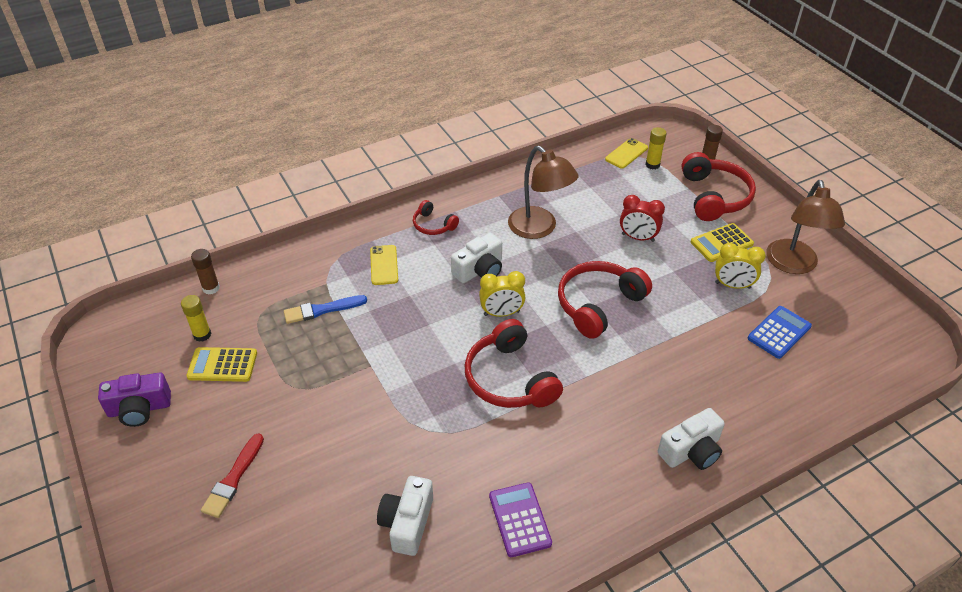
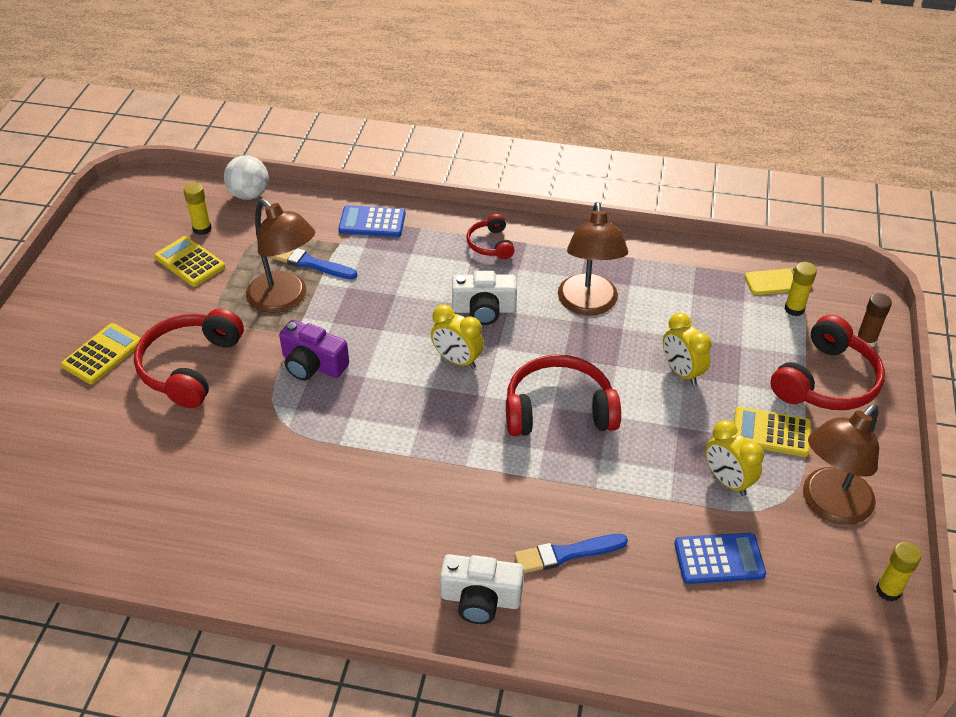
camera: 40 degrees right, 0 degrees up
purple camera [98,372,171,427] -> purple camera moved to [279,320,349,381]
brown glue stick [191,249,220,294] -> white ball [224,155,269,200]
red brush [201,433,264,518] -> yellow calculator [61,323,141,384]
yellow phone [370,245,398,285] -> none
white camera [377,476,433,556] -> none
red headphones [465,319,563,408] -> red headphones moved to [134,308,244,408]
purple calculator [489,482,552,557] -> none
red clock [620,195,665,242] -> yellow clock [663,313,712,385]
none -> brown lamp [246,199,315,313]
none -> blue calculator [338,205,405,237]
none -> blue brush [514,534,628,573]
none -> yellow glue stick [876,542,921,602]

